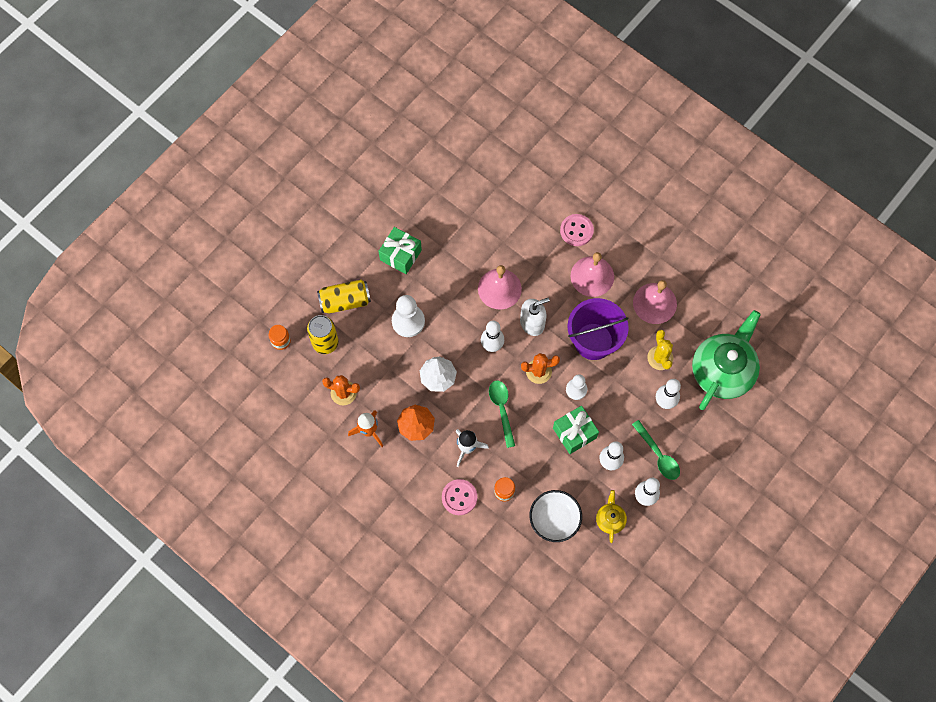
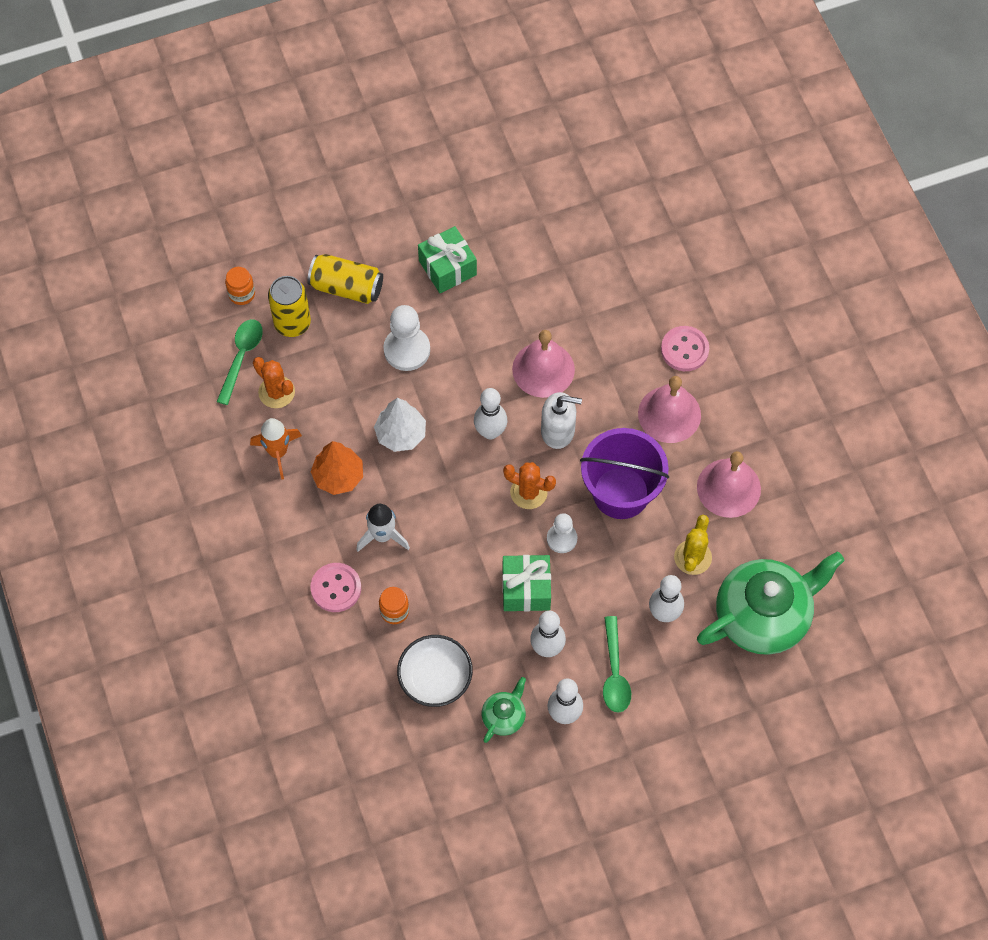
camera: 30 degrees right, 5 degrees down
green spoon [489,381,515,448] -> green spoon moved to [217,319,263,405]
yellow teapot [596,490,627,543] -> green teapot [482,677,526,743]

